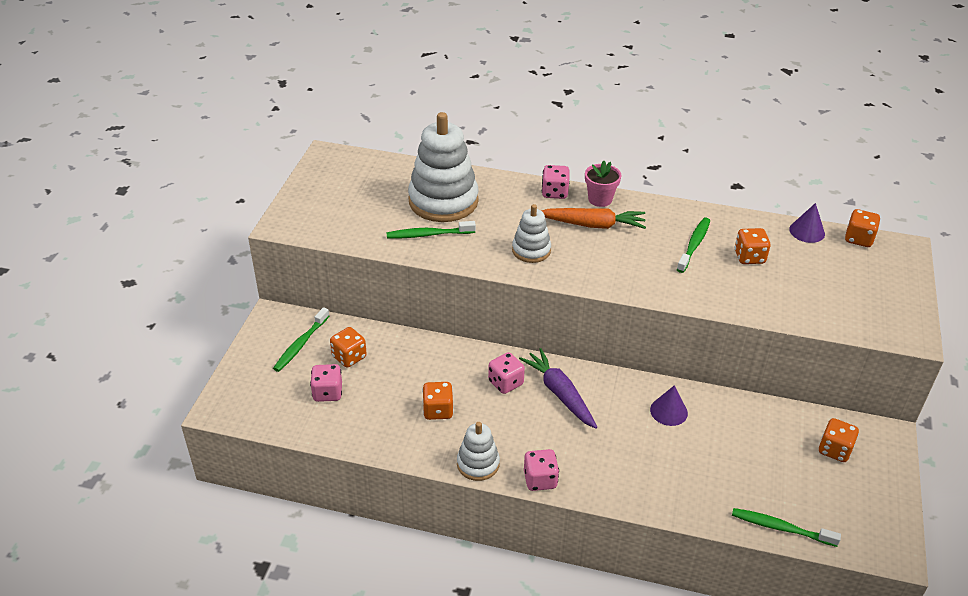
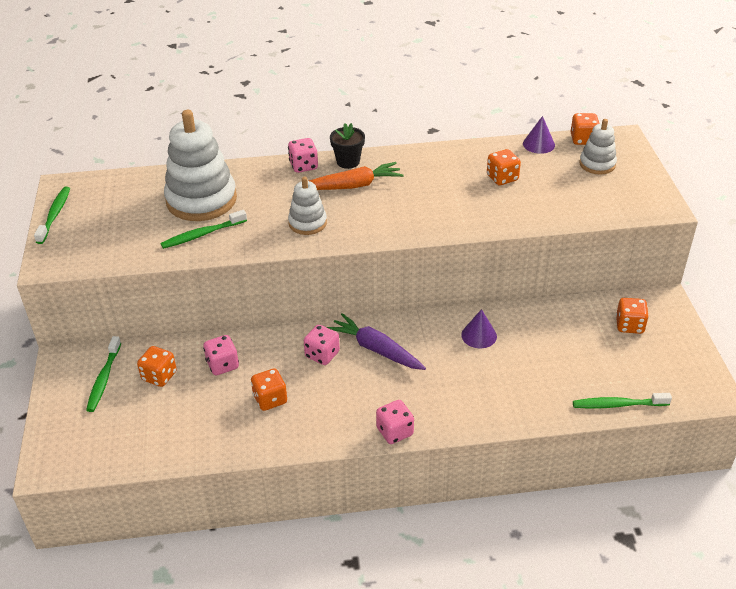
camera: 20 degrees left, 0 degrees up
pink dice [310,364,342,402] -> pink dice moved to [203,335,239,375]
white stacking toy [457,422,500,481] -> white stacking toy moved to [580,119,617,174]
pink flower pot [585,161,621,207] -> black flower pot [330,123,365,169]
green toothbrush [677,217,710,273] -> green toothbrush moved to [34,187,70,244]

